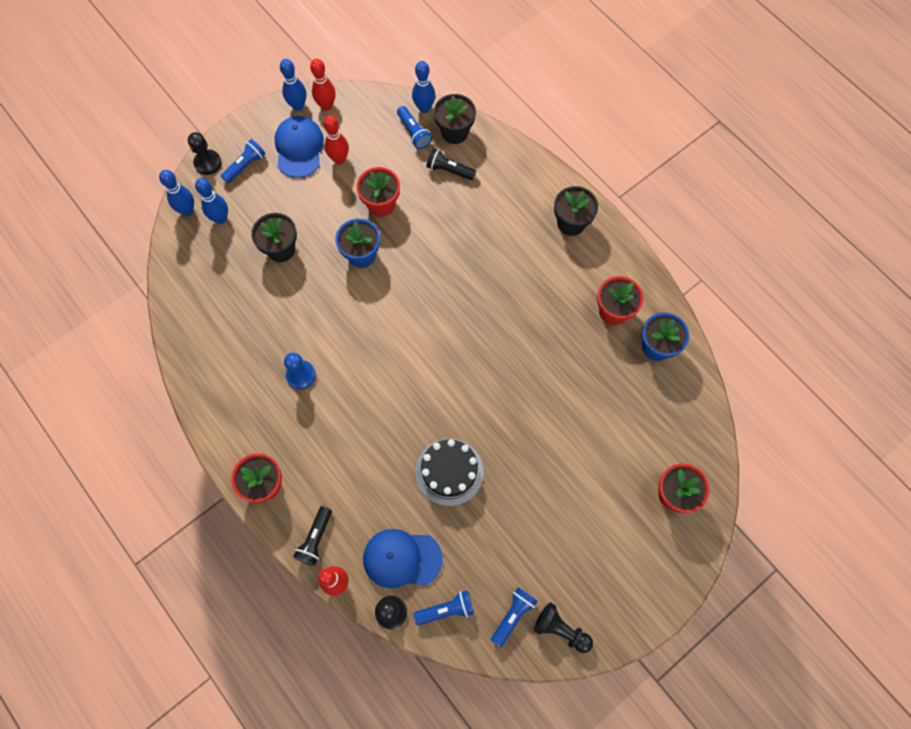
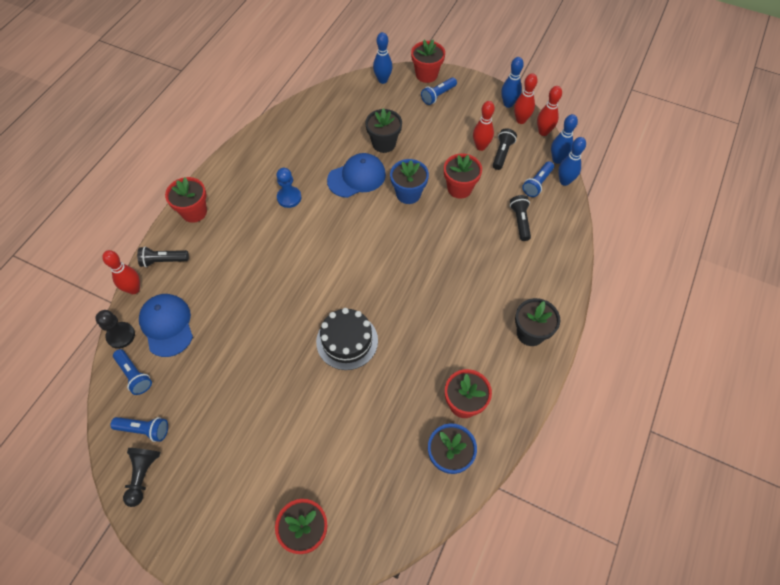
camera: 65 degrees right, 10 degrees down
black pawn [188,132,221,175] -> red flower pot [411,40,445,83]
blue bowling pin [195,178,228,224] -> blue bowling pin moved to [551,114,578,164]
blue flashlight [221,139,266,183] -> blue flashlight turned 120 degrees clockwise [421,77,457,105]
blue cap [274,116,324,178] -> blue cap moved to [327,153,386,198]
black cake [416,439,484,506] -> black cake moved to [316,308,378,370]
black flower pot [434,94,476,144] -> none
none -> black flashlight [493,128,517,170]
none -> red bowling pin [537,86,562,136]

